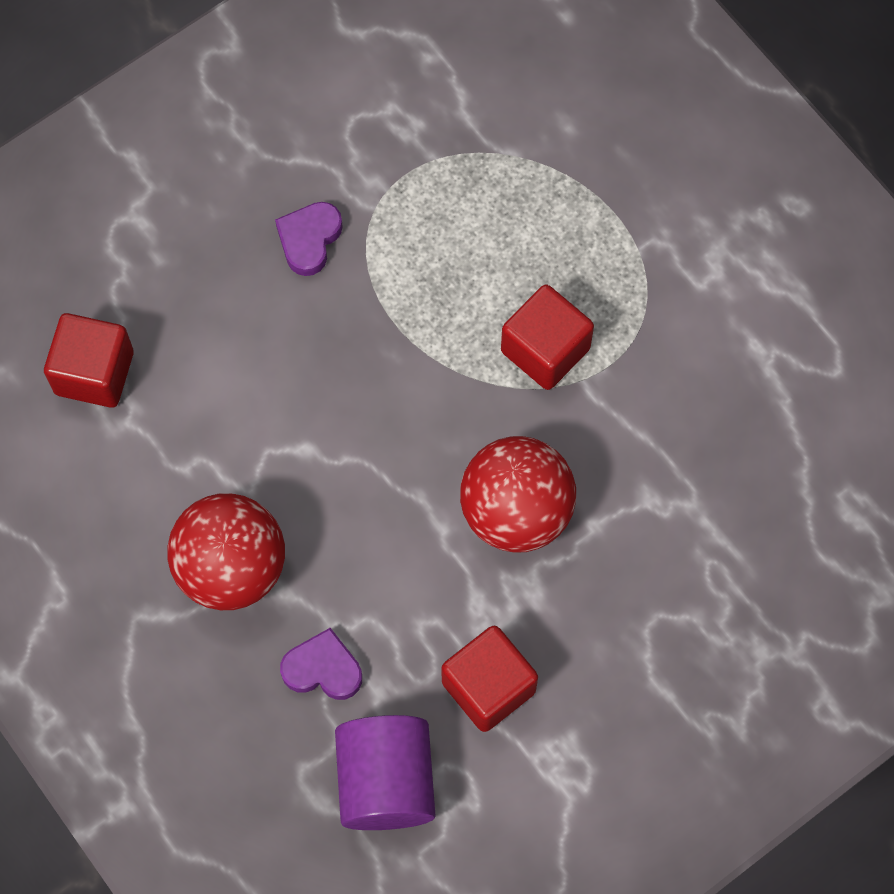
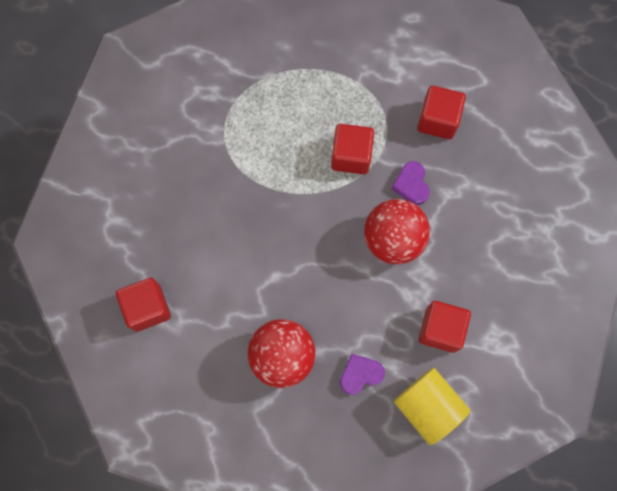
camera: 35 degrees left, 5 degrees up
purple heart [275,202,343,276] -> purple heart moved to [391,161,430,205]
purple cylinder [335,715,435,830] -> yellow cylinder [394,368,470,445]
none -> red cube [417,86,466,139]

